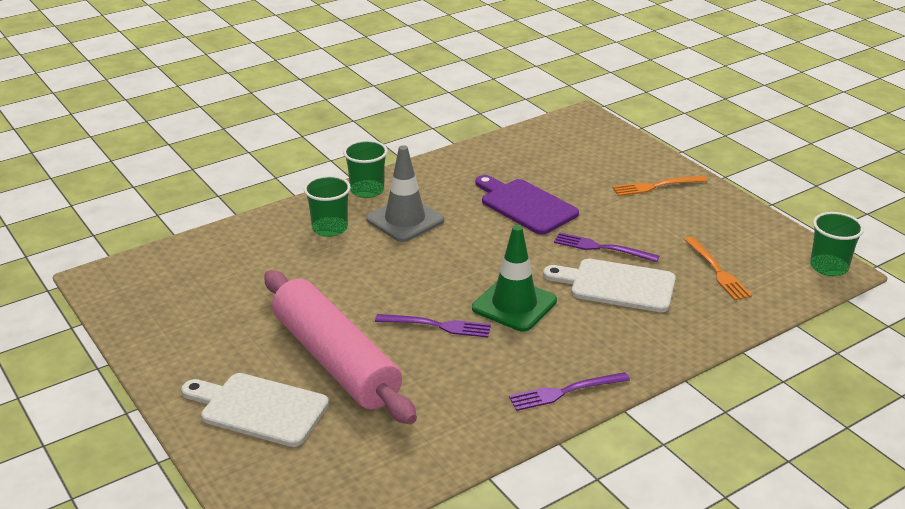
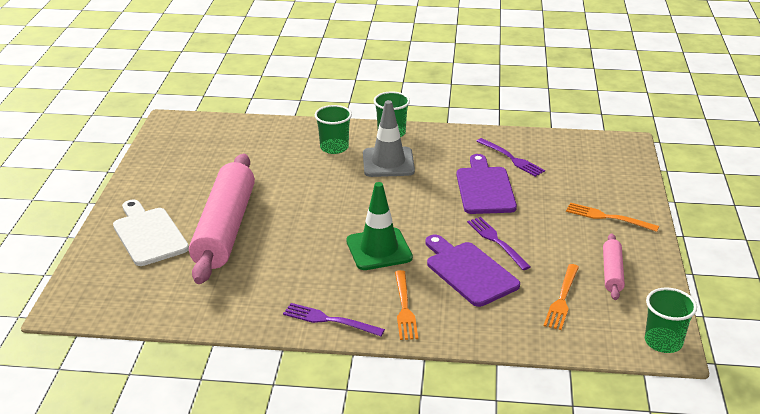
camera: 40 degrees right, 0 degrees up
purple fork [375,314,491,338] -> purple fork moved to [476,138,545,177]
white cutting board [543,259,676,312] -> purple cutting board [425,235,520,307]
none -> orange fork [395,270,418,340]
none -> pink rolling pin [603,234,625,300]

